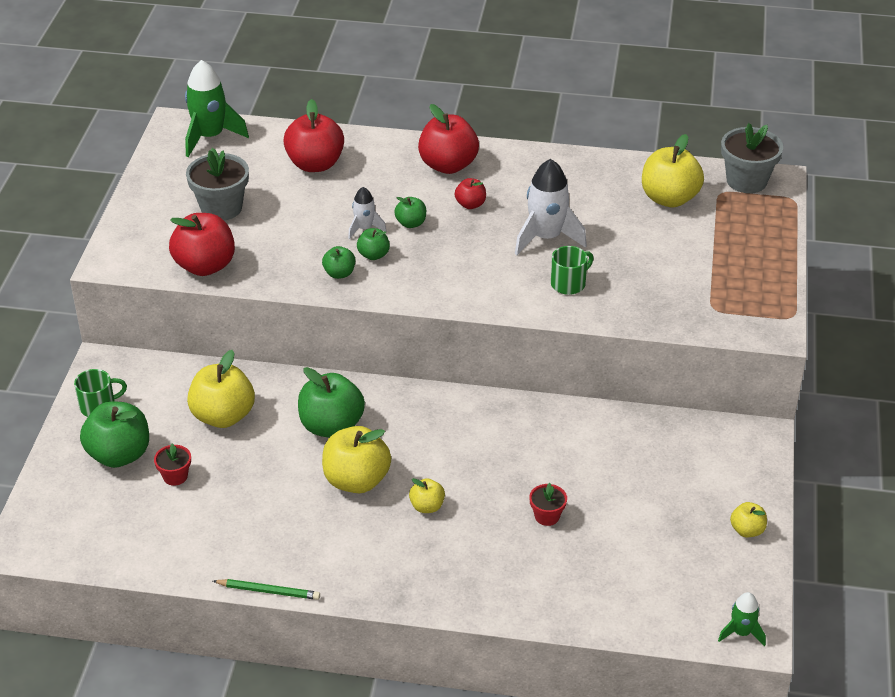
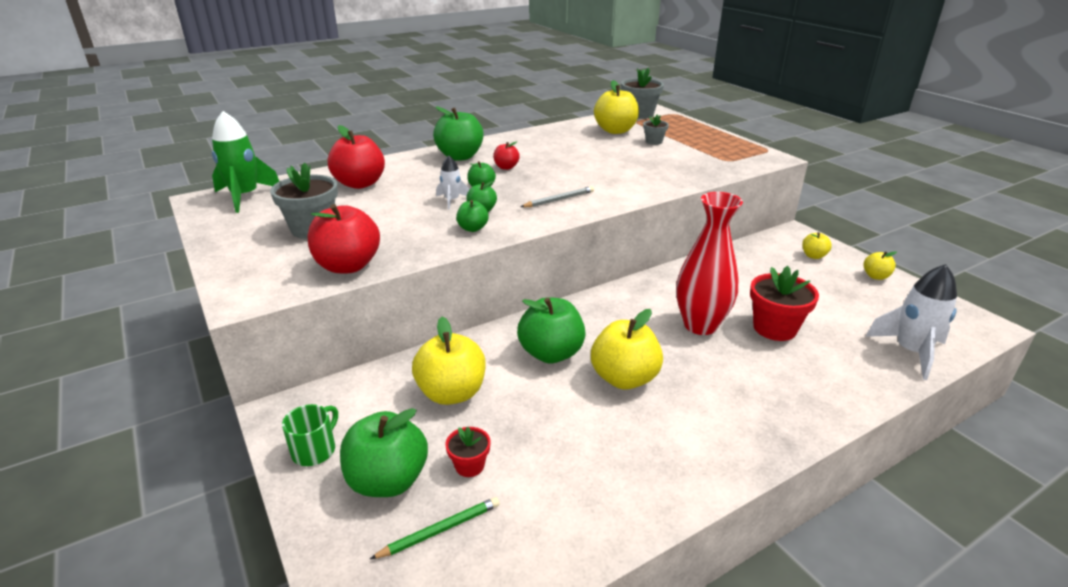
camera: 40 degrees left, 10 degrees down
green pencil [213,579,320,600] -> green pencil moved to [370,497,500,559]
yellow apple [409,478,445,513] -> yellow apple moved to [802,232,832,259]
red apple [418,104,479,174] -> green apple [433,106,484,161]
white rocket [515,159,587,255] -> white rocket moved to [865,264,957,380]
red flower pot [529,483,567,526] -> red flower pot [750,266,819,341], size x1.86
green mug [551,246,594,295] -> none
green rocket [718,592,766,646] -> none
none -> grey pencil [520,186,594,207]
none -> grey flower pot [643,114,669,145]
none -> red vase [676,192,743,335]

